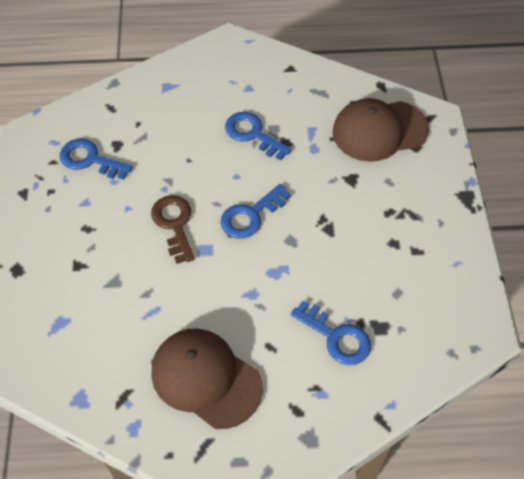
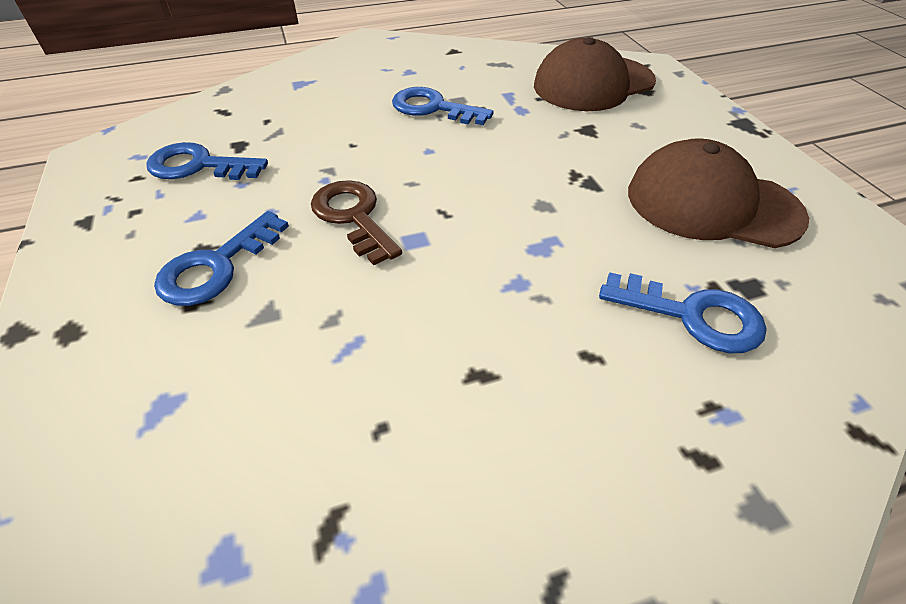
camera: 15 degrees left, 10 degrees down
brown cap [151,329,263,429] -> brown cap moved to [628,138,809,248]
blue key [220,184,291,239] -> blue key moved to [154,211,289,306]

